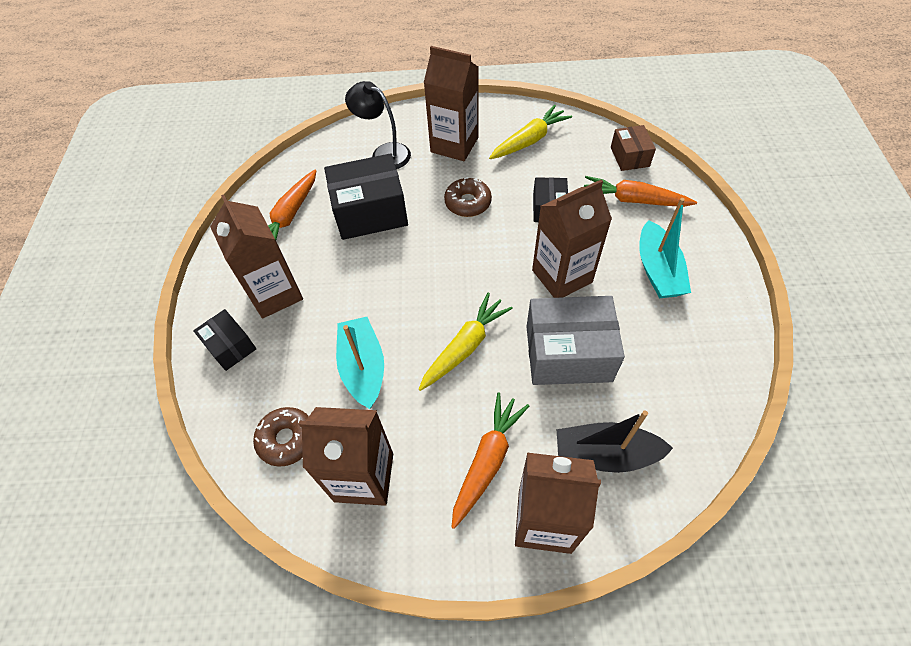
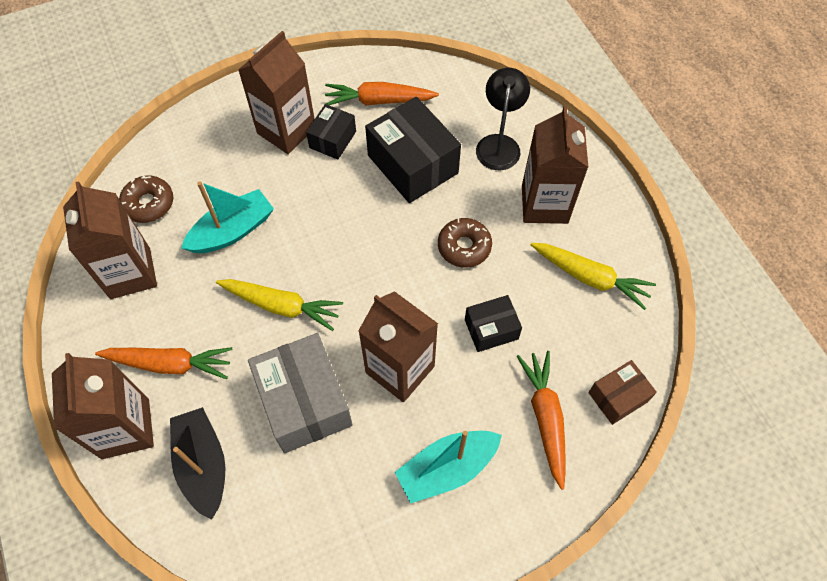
camera: 65 degrees right, 5 degrees up
black box [193,309,256,371] -> black box moved to [306,104,356,159]

